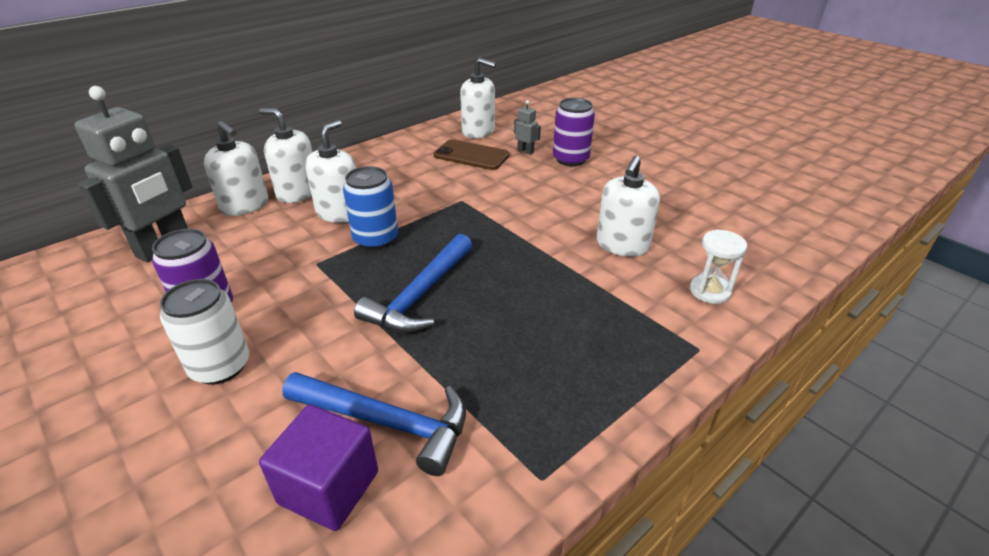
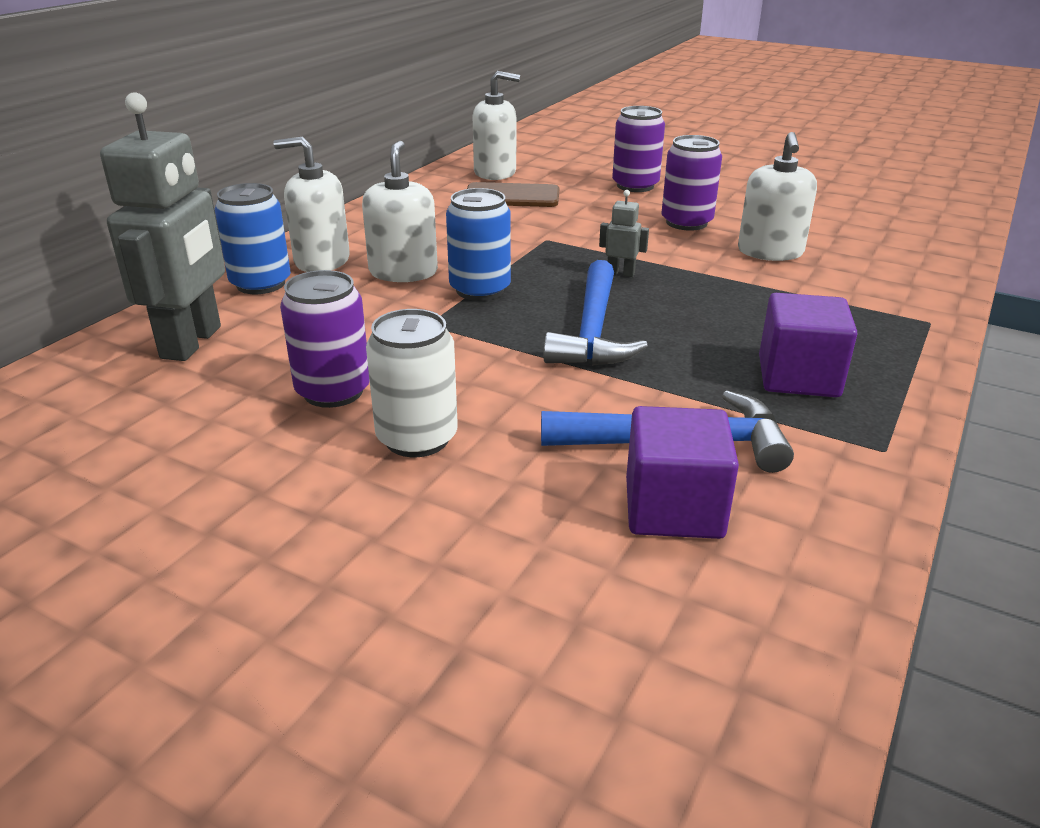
camera: 20 degrees left, 5 degrees down
white soap dispenser [204,121,268,216] -> blue can [215,183,291,294]
grey robot [514,100,541,155] -> grey robot moved to [599,190,649,277]
white hourglass [690,229,747,304] -> none
none -> purple can [661,135,722,231]
none -> purple cube [759,293,857,397]

